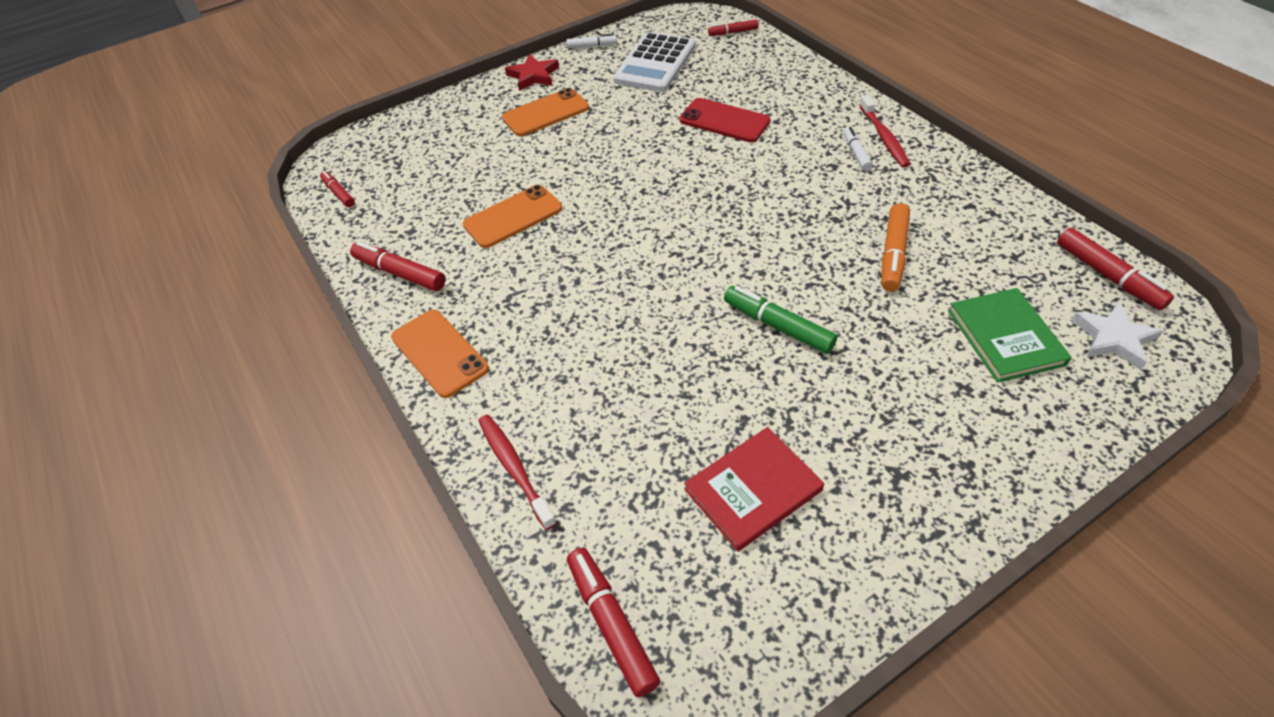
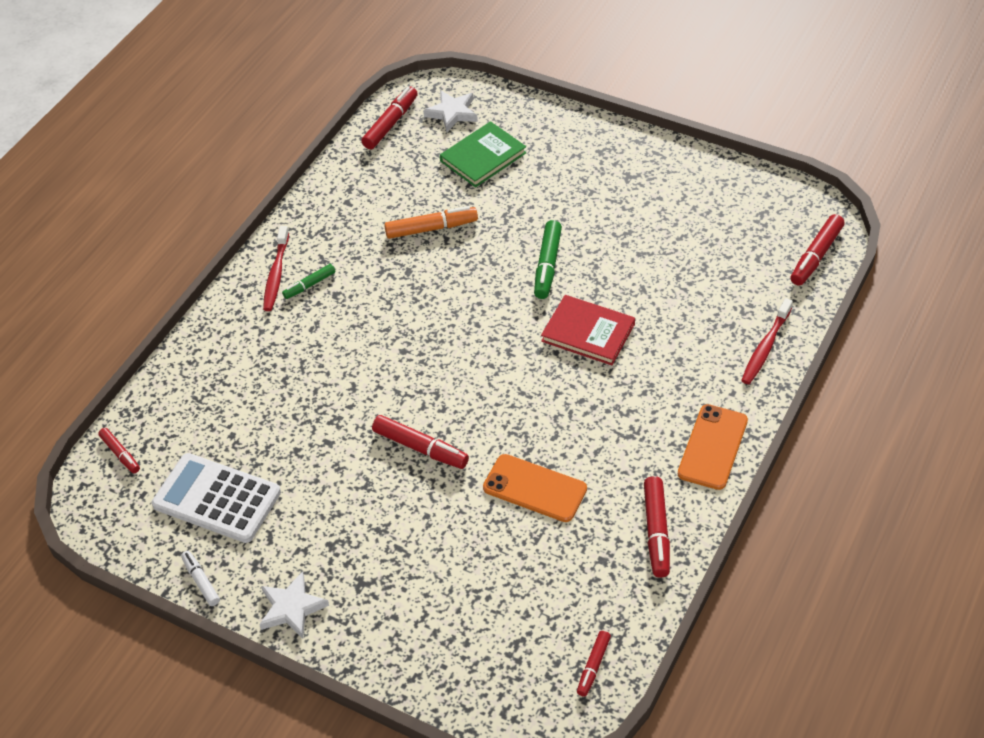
camera: 120 degrees left, 0 degrees up
orange phone [502,88,589,136] -> none
red star [505,54,559,91] -> white star [259,571,329,639]
white calculator [613,32,695,92] -> white calculator turned 150 degrees counterclockwise [152,453,281,543]
red phone [679,98,771,142] -> none
red book [684,427,824,551] -> red book moved to [541,295,635,365]
white marker [844,127,872,171] -> green marker [282,264,336,299]
red toothbrush [859,95,910,168] -> red toothbrush turned 135 degrees clockwise [263,226,289,311]
none -> red marker [372,415,469,469]

